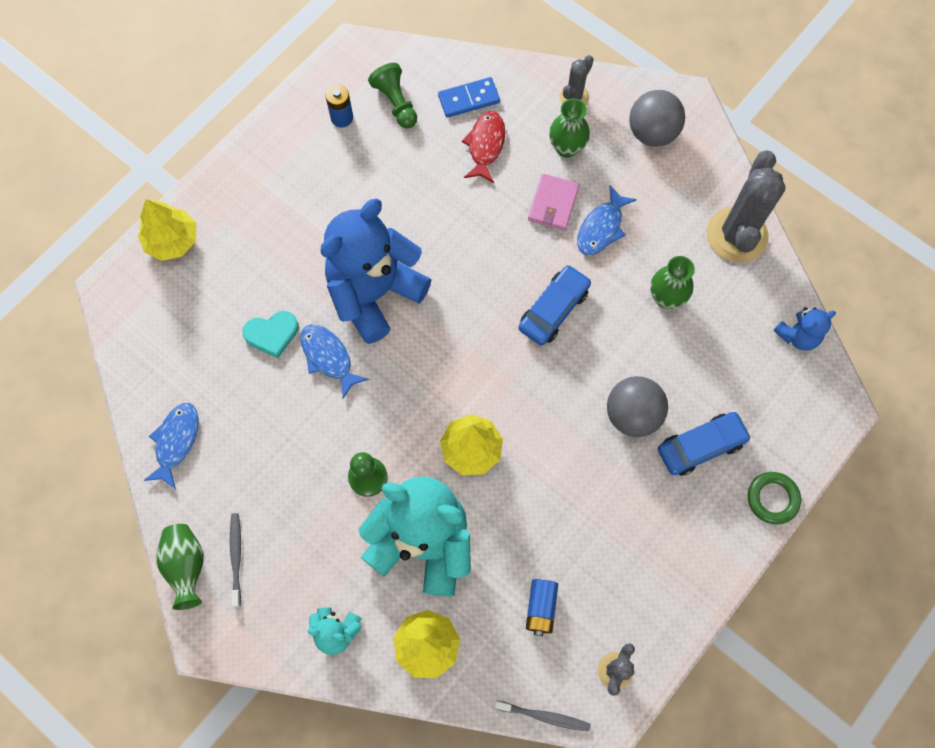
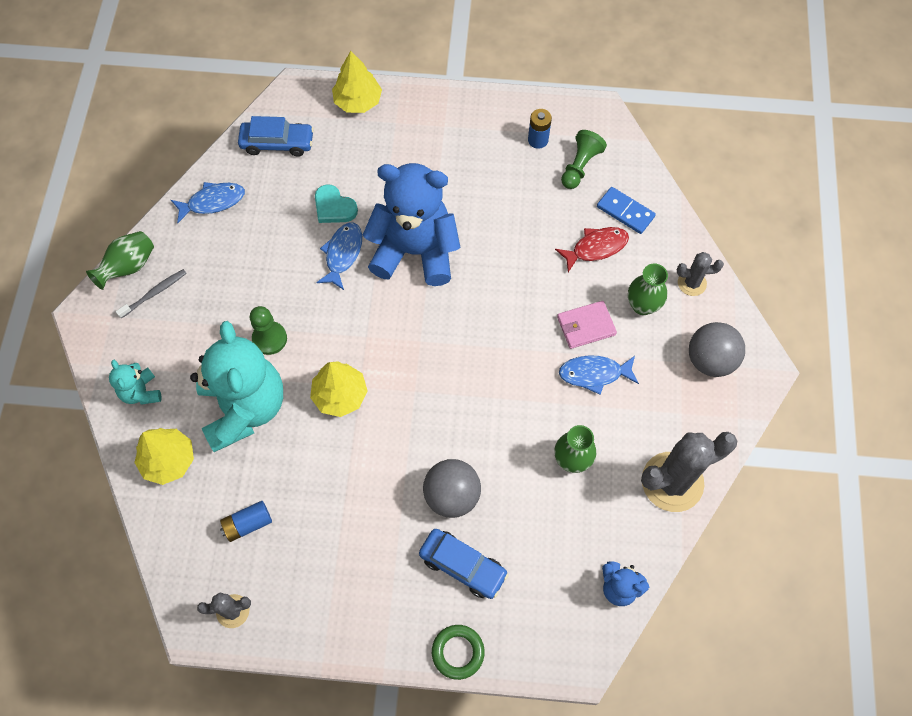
camera: 55 degrees right, 5 degrees down
grey toothbrush [494,701,591,732] -> none
blue car [519,265,591,346] -> blue car moved to [238,116,314,157]

